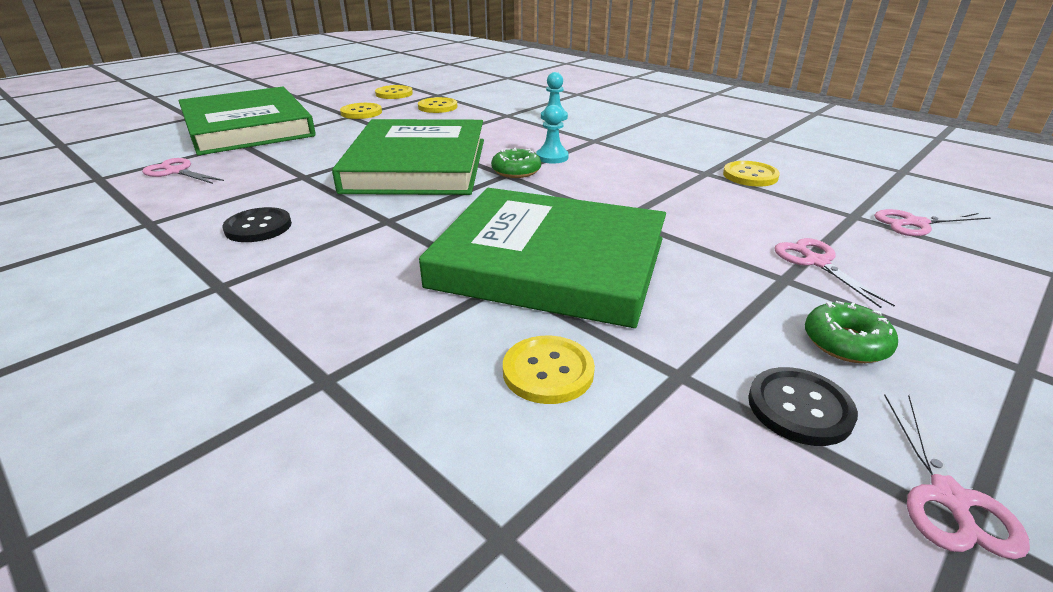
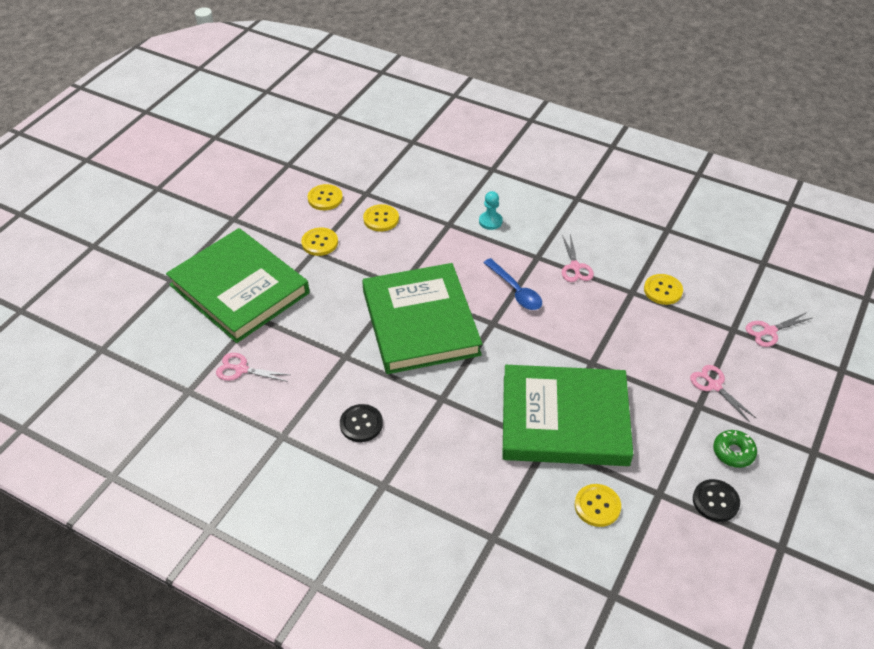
camera: 15 degrees left, 15 degrees up
green donut [491,148,541,178] -> none
turquoise pawn [536,105,569,164] -> blue spoon [483,258,542,310]
pink scissors [884,395,1030,559] -> pink scissors moved to [562,234,594,282]

